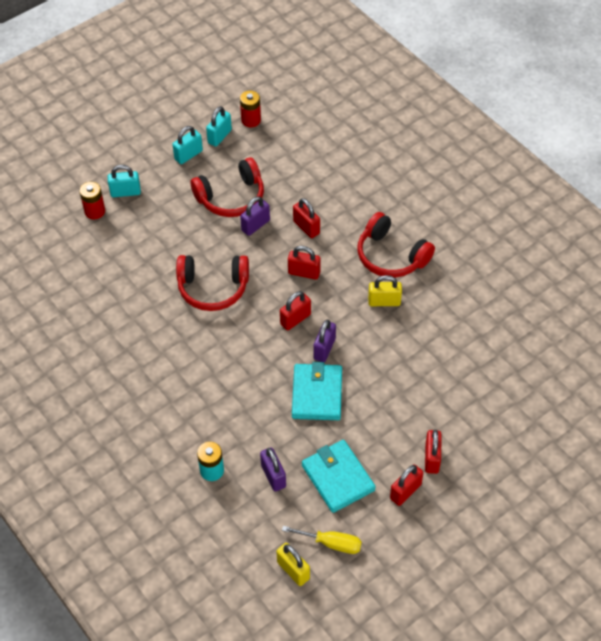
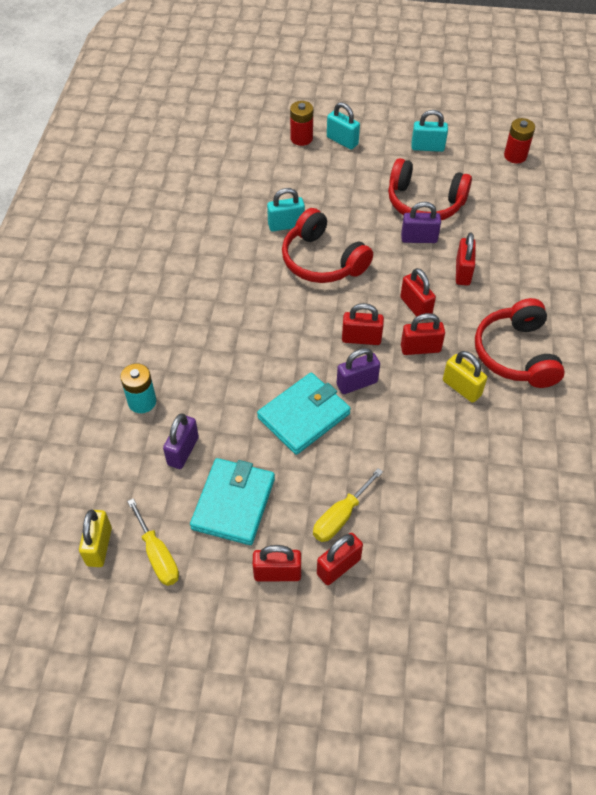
camera: 45 degrees right, 0 degrees up
turquoise padlock [206,106,232,147] -> turquoise padlock moved to [267,188,305,232]
none -> yellow screwdriver [313,468,383,542]
none -> red padlock [401,313,445,355]

